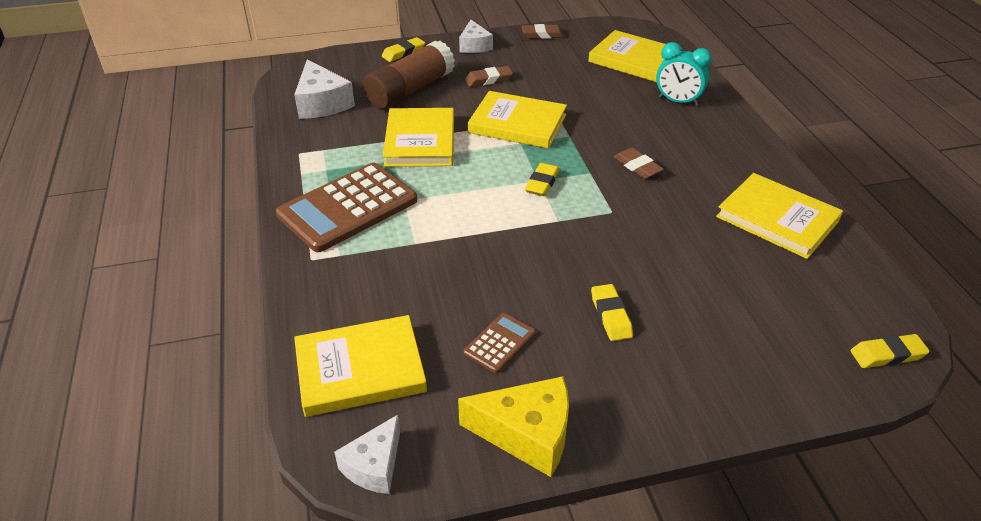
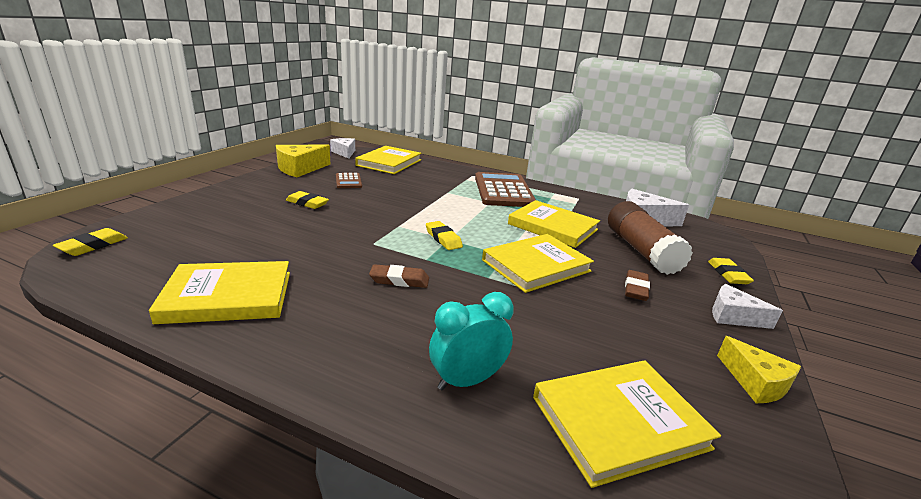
camera: 125 degrees right, 15 degrees down
brown eraser [522,24,565,39] -> yellow cheese [717,336,801,403]

